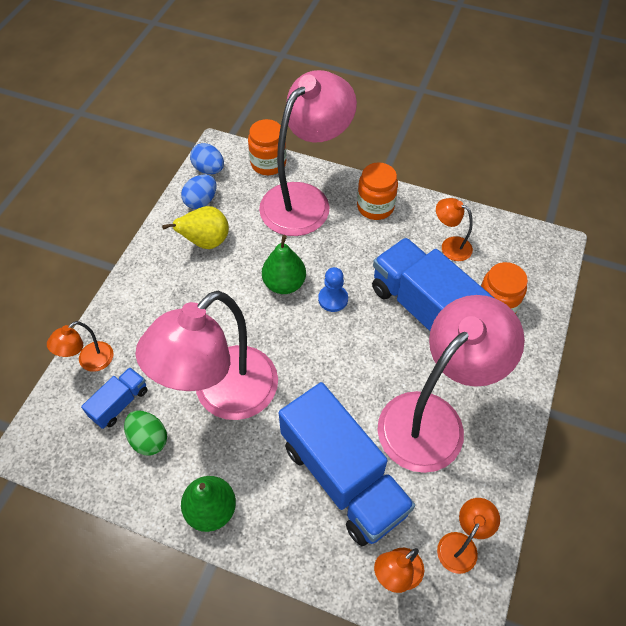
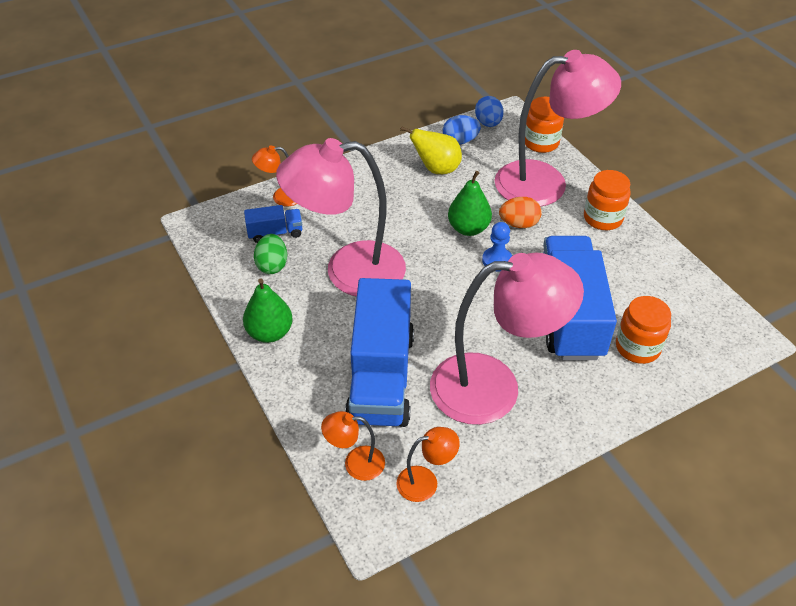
camera: 40 degrees right, 10 degrees down
orange lamp [436,198,473,261] -> none
none -> orange egg [499,197,542,228]

